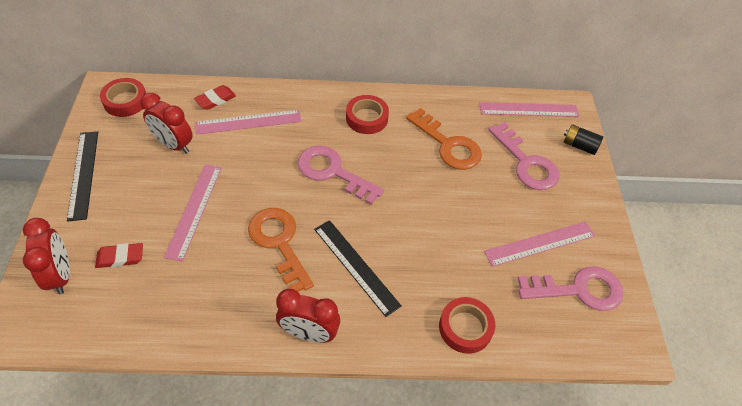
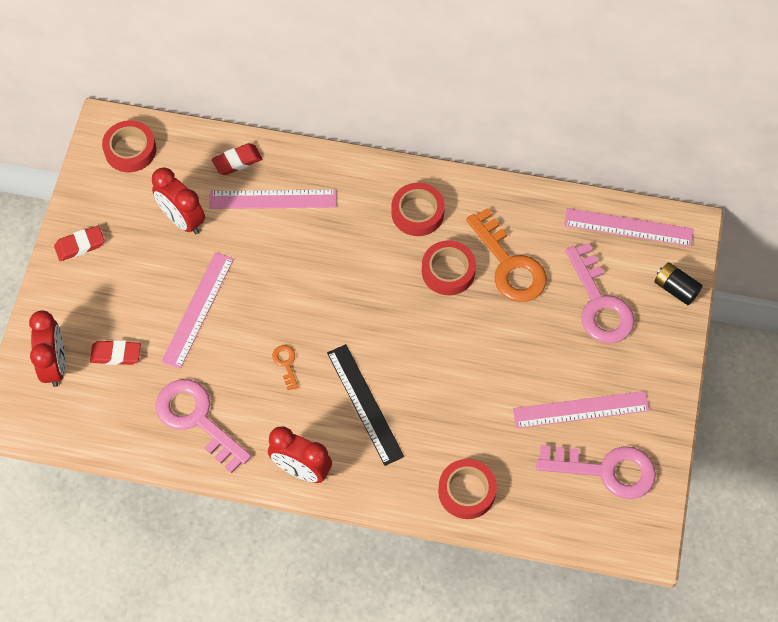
camera: 15 degrees right, 10 degrees up
black ruler [67,131,98,222] -> red eraser [54,226,104,261]
orange key [248,208,314,292] -> orange key [272,345,298,390], size x0.43
pink key [298,145,384,205] -> pink key moved to [156,379,251,474]
none -> red tape [422,240,476,295]

